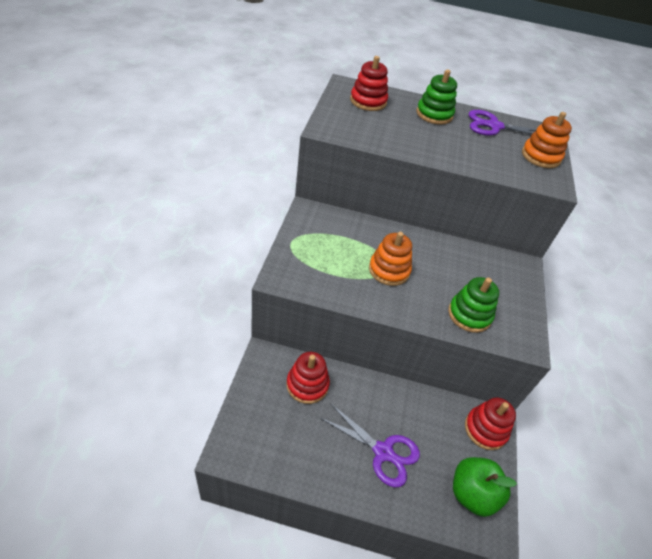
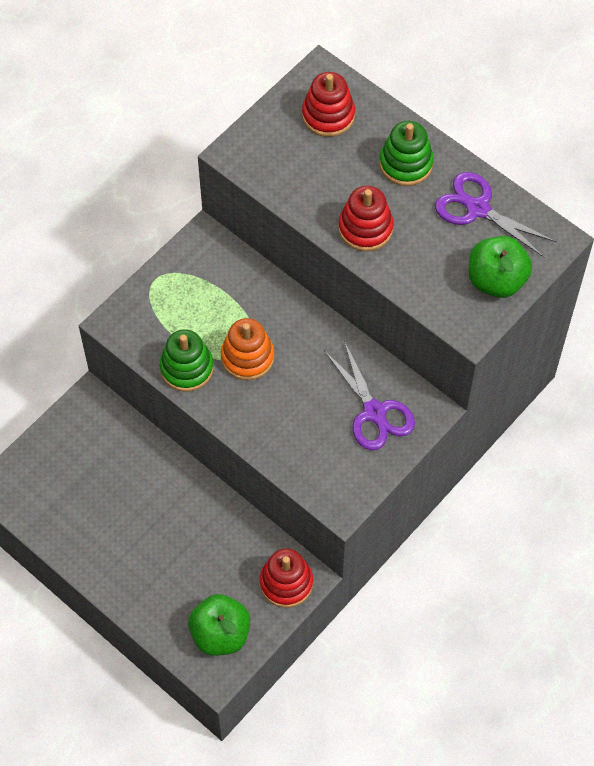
camera: 35 degrees right, 15 degrees up
red stacking toy [286,352,330,404] -> red stacking toy moved to [338,186,394,251]
purple scissors [319,403,420,487] -> purple scissors moved to [325,341,415,450]
green stacking toy [448,277,499,333] -> green stacking toy moved to [160,329,214,392]
orange stacking toy [522,112,572,168] -> green apple [469,236,532,298]

